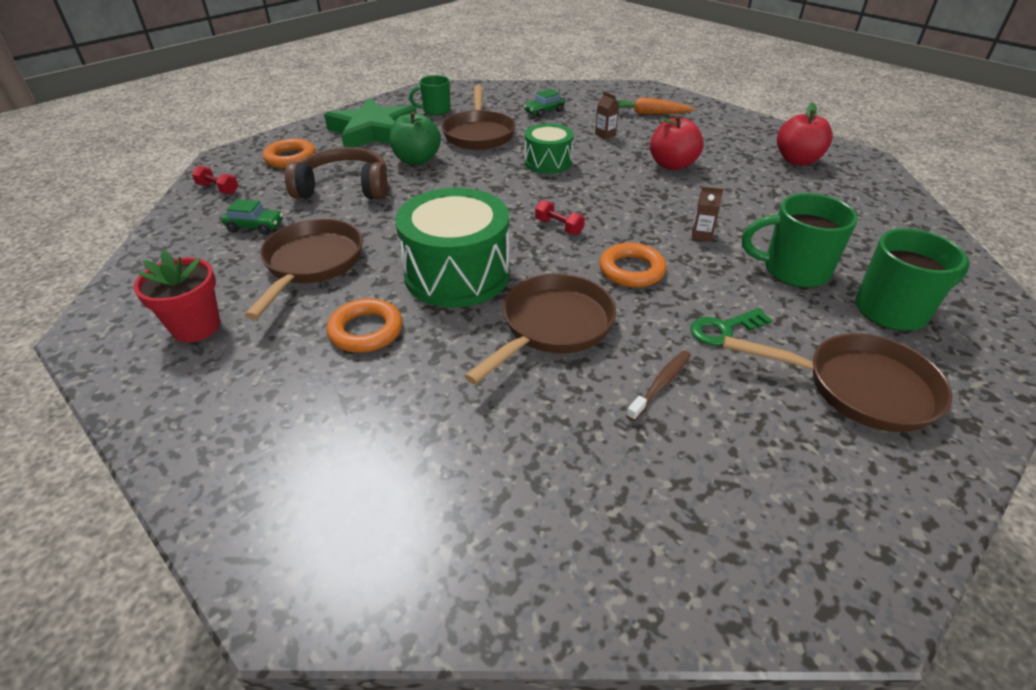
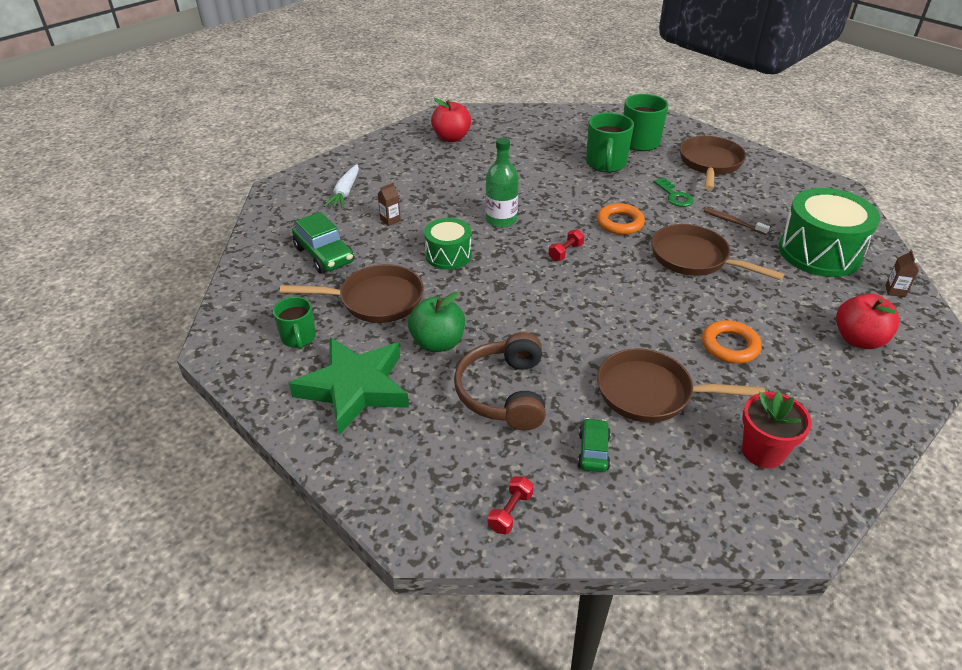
camera: 90 degrees left, 0 degrees up
orange ring [263,138,316,168] -> none
green drum [395,188,510,308] -> green drum moved to [779,188,880,277]
green car [524,89,565,118] -> green car [292,212,354,274], size x1.65
orange carrot [616,97,695,114] -> white carrot [324,164,359,209]
red apple [650,115,704,170] -> red apple moved to [836,294,900,349]
brown carton [692,186,723,241] -> brown carton moved to [885,249,919,297]
none -> green bottle [485,138,519,228]

